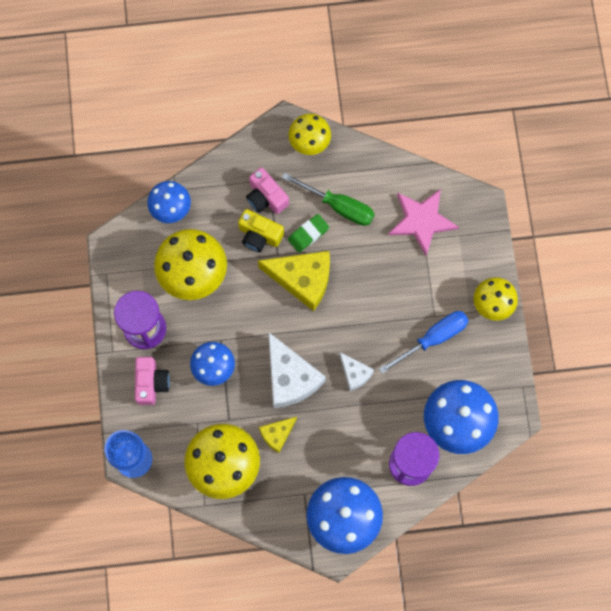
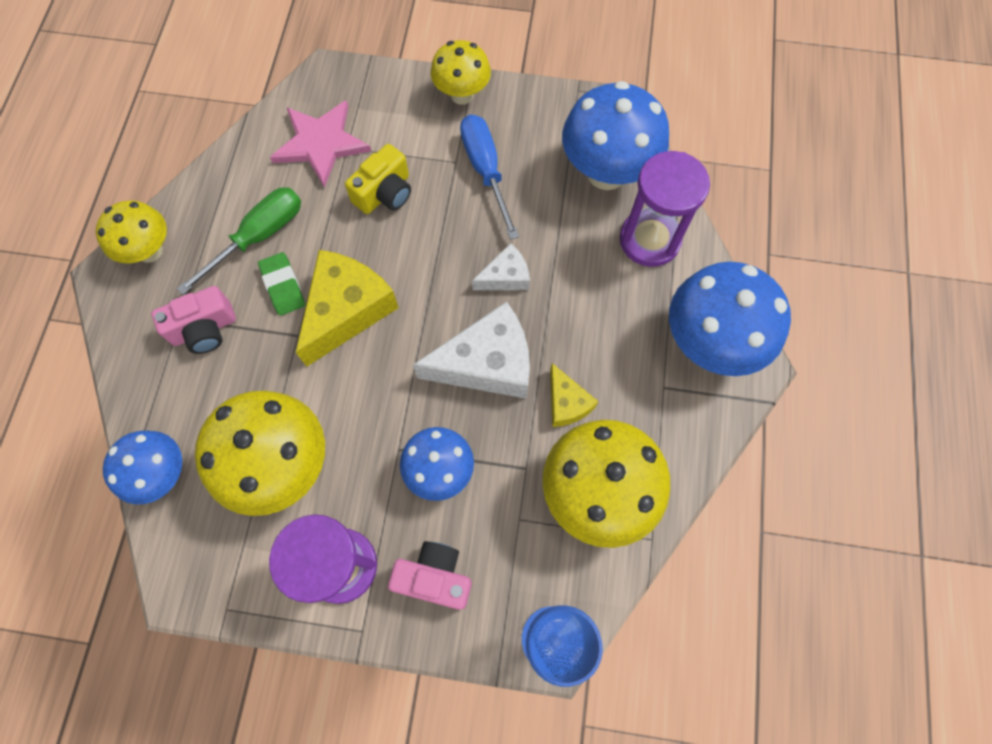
camera: 75 degrees left, 5 degrees down
yellow camera [238,209,284,252] -> yellow camera moved to [345,144,411,214]

